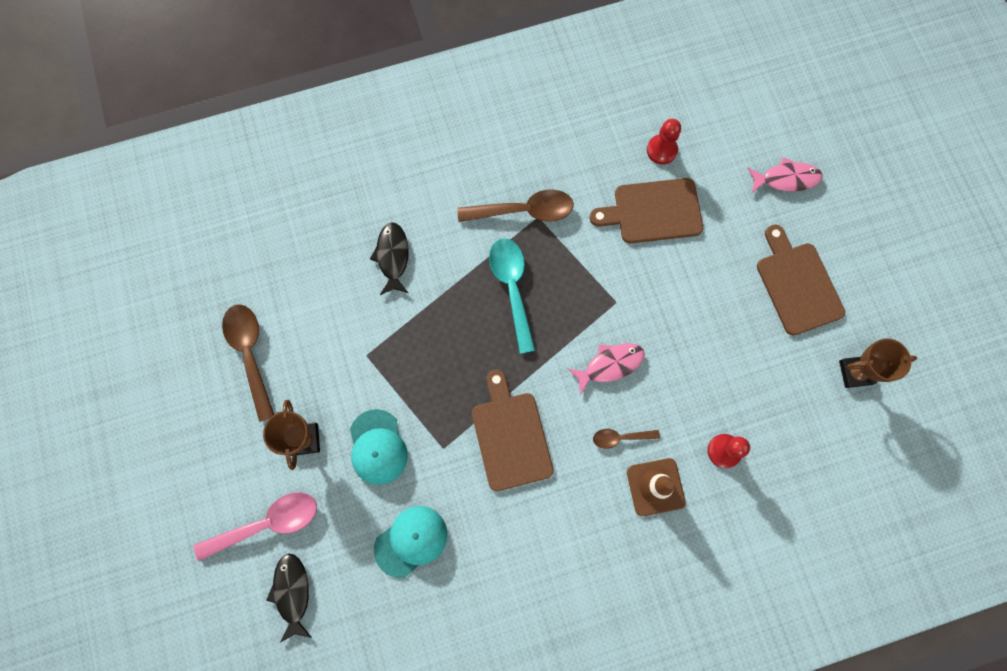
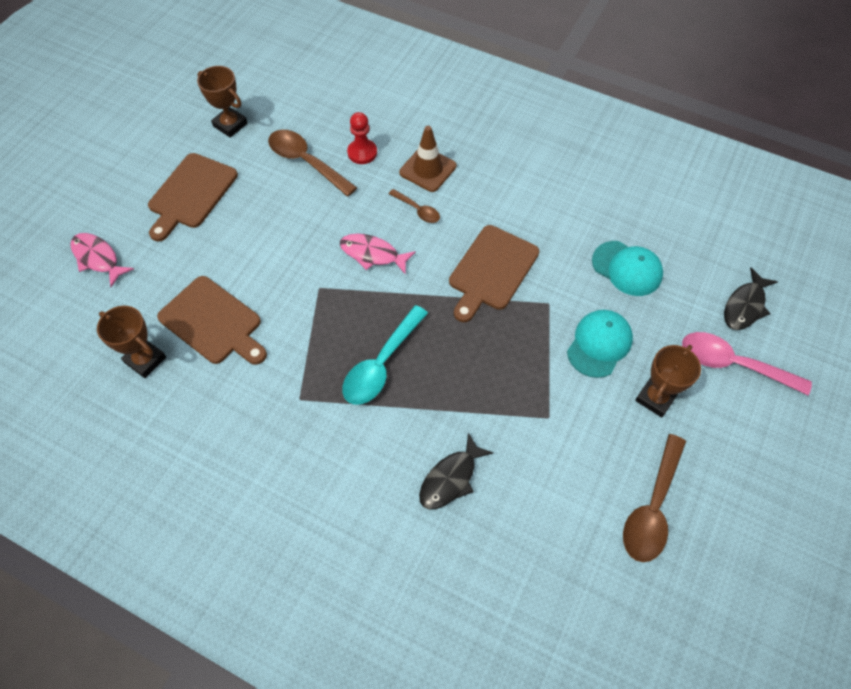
camera: 135 degrees left, 15 degrees down
turquoise cap [374,506,447,578] -> turquoise cap turned 150 degrees counterclockwise [592,241,663,296]
brown spoon [457,189,574,222] -> brown spoon moved to [268,130,357,197]
red pawn [647,119,681,165] -> brown trophy [97,306,166,378]

